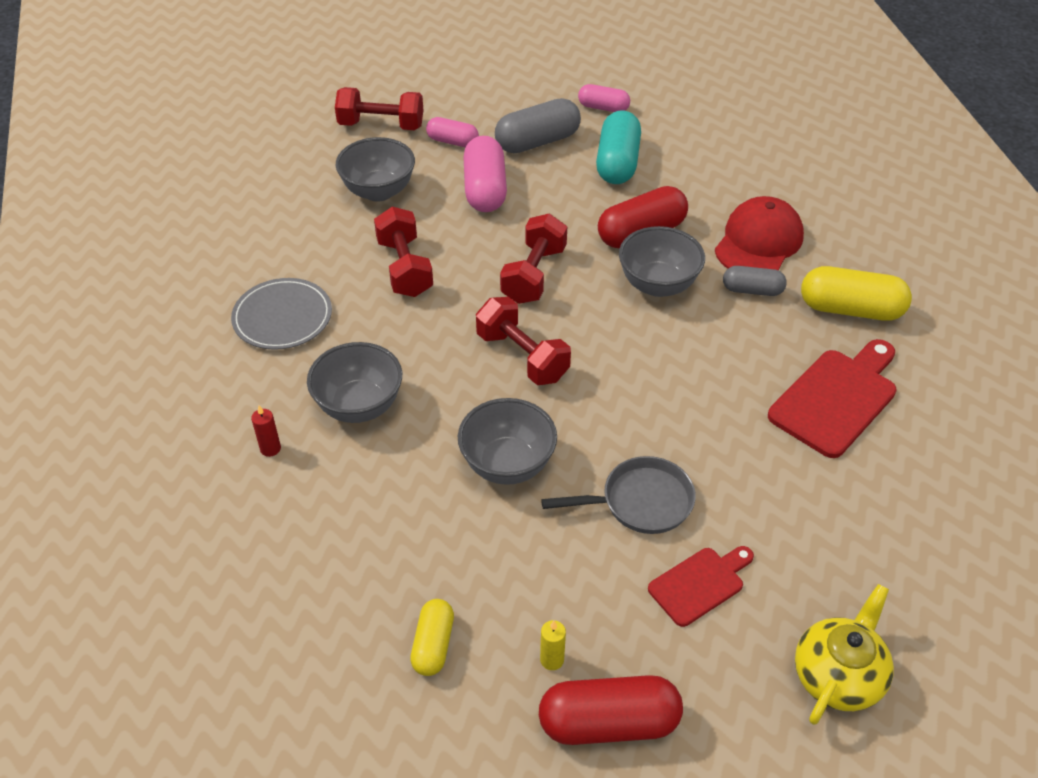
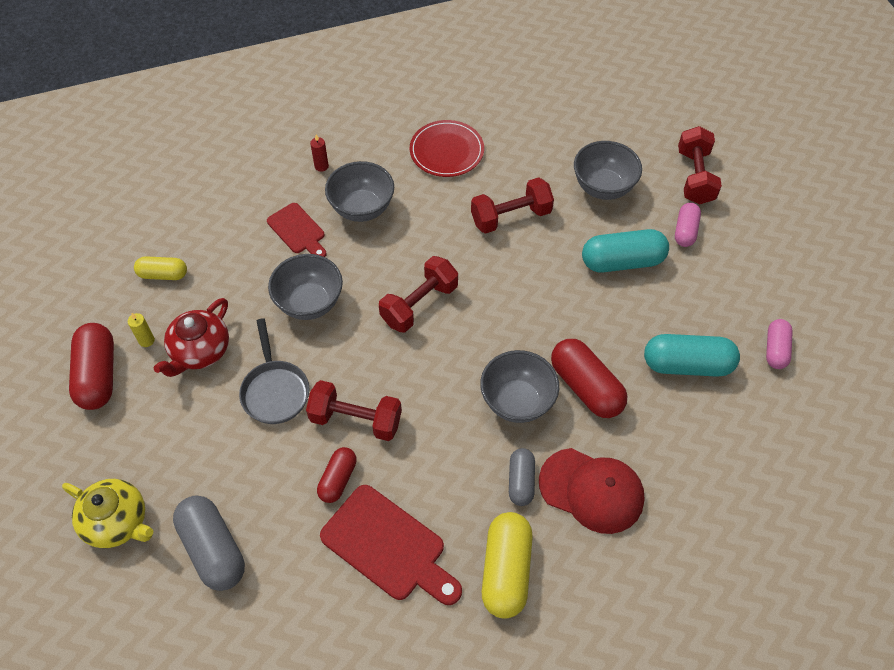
camera: 85 degrees right, 10 degrees up
grey plate [231,278,332,350] -> red plate [410,120,484,177]
pink capsule [464,136,507,212] -> turquoise capsule [582,229,669,273]
grey capsule [495,98,581,153] -> grey capsule moved to [173,495,245,591]
red dumbbell [500,214,567,304] -> red dumbbell moved to [306,380,402,441]
red cutting board [648,546,754,627] -> red cutting board moved to [267,203,326,257]
none -> red teapot [153,298,229,377]
none -> red capsule [317,447,357,503]

